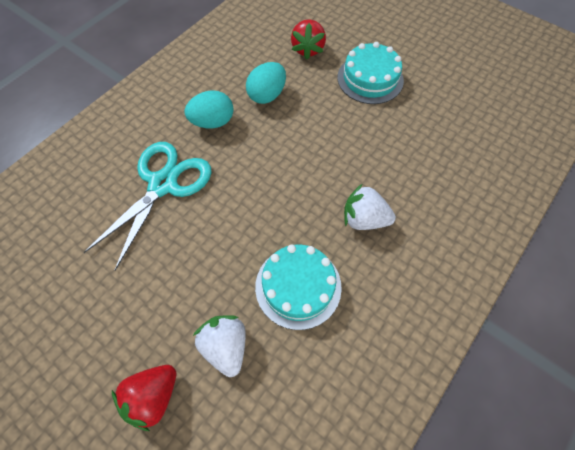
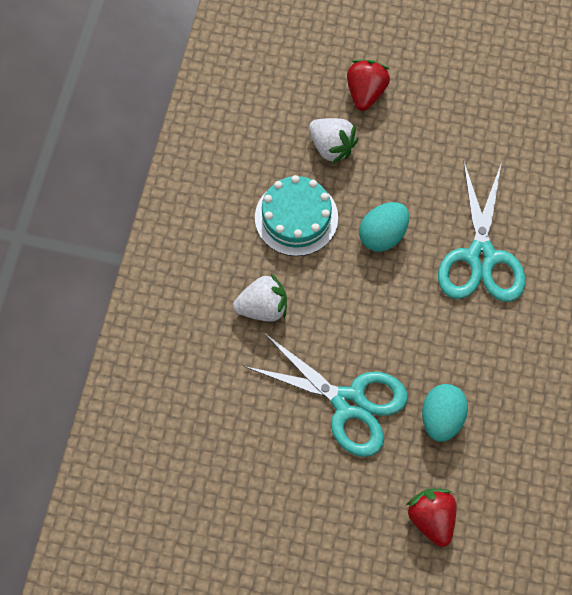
camera: 155 degrees right, 5 degrees up
turquoise egg [184,90,234,128] -> turquoise egg moved to [359,202,409,252]
turquoise cake [337,42,404,104] -> none
none -> turquoise scissors [244,333,407,457]

